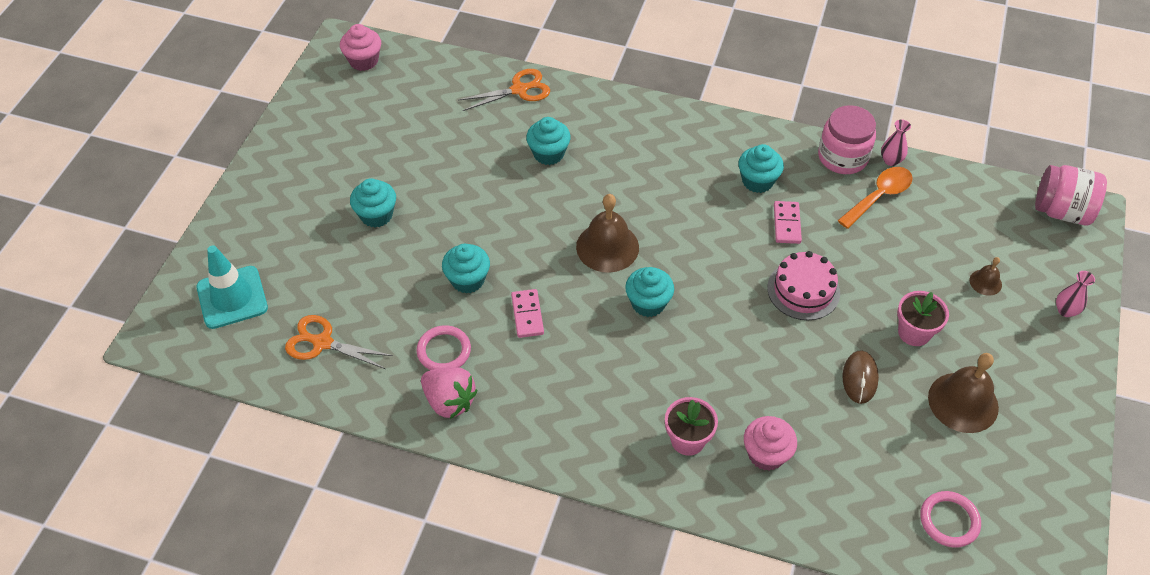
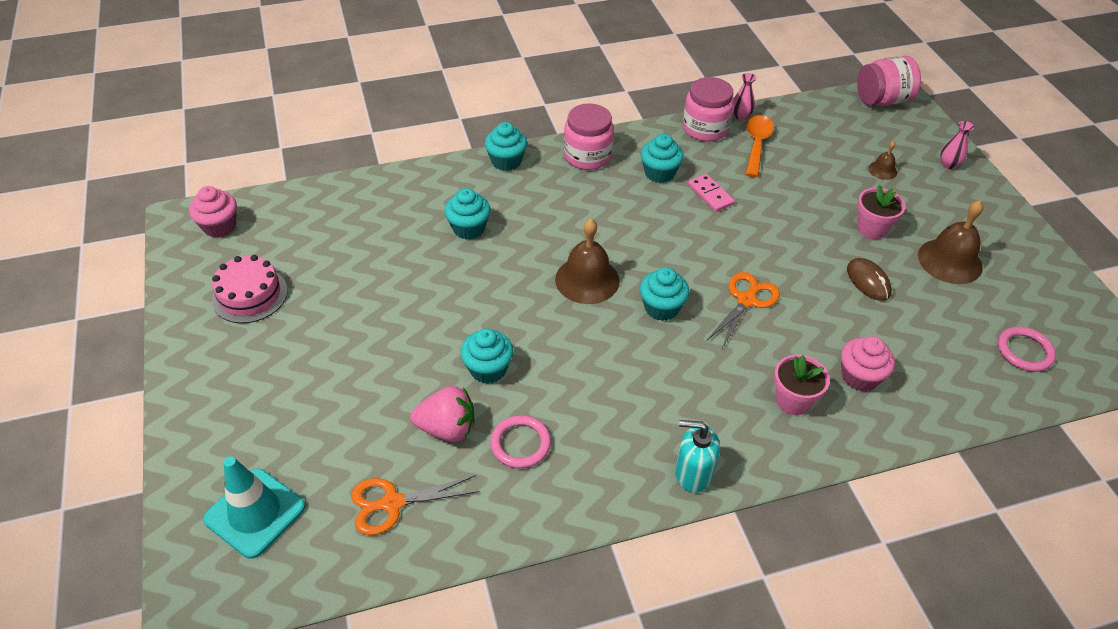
camera: 35 degrees left, 5 degrees down
turquoise cupcake [350,178,396,227] -> turquoise cupcake moved to [485,122,527,171]
pink strawberry [421,367,477,419] -> pink strawberry moved to [410,386,474,442]
orange scissors [459,69,550,111] -> orange scissors moved to [706,272,780,348]
pink domino [511,289,544,338] -> none
pink cake [767,251,840,320] -> pink cake moved to [212,255,288,323]
none -> pink jar [564,103,614,170]
none -> turquoise soap dispenser [675,420,720,493]

